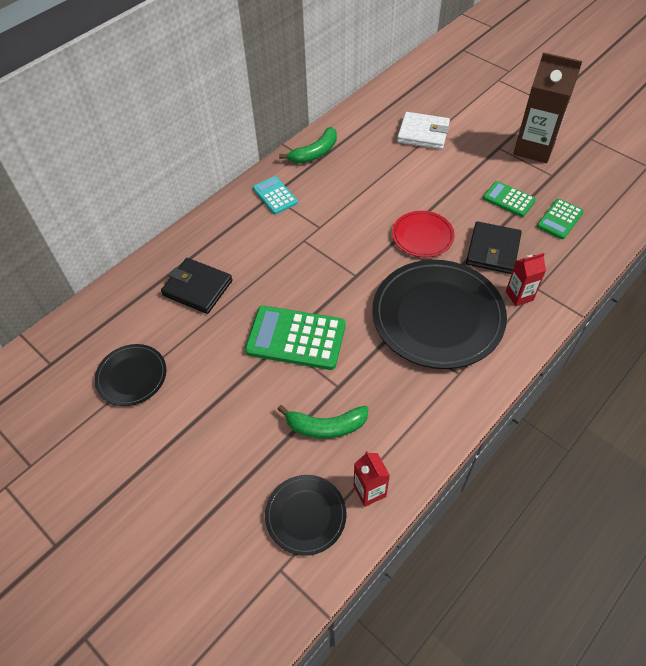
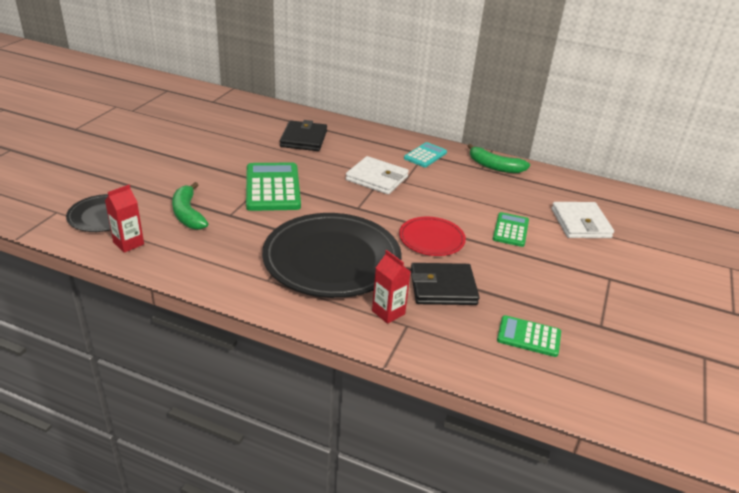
camera: 65 degrees right, 20 degrees down
black plate [95,344,166,406] -> none
green calculator [483,181,536,217] -> green calculator moved to [493,212,529,247]
brown carton [513,52,582,163] -> none
none -> white wallet [346,156,409,194]

